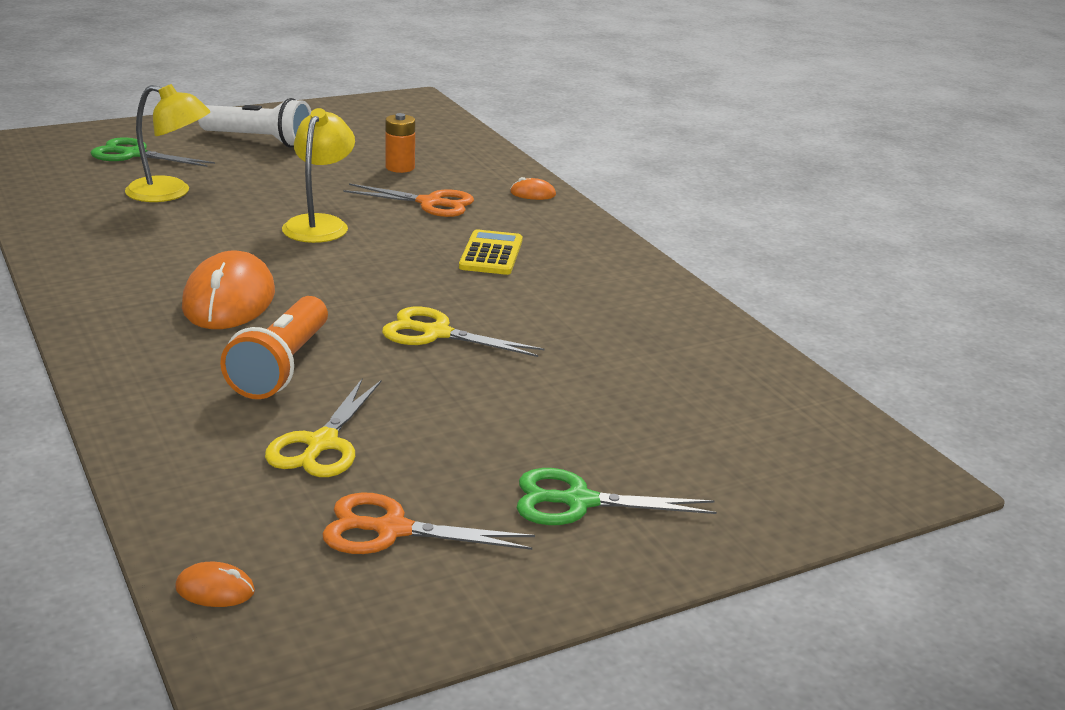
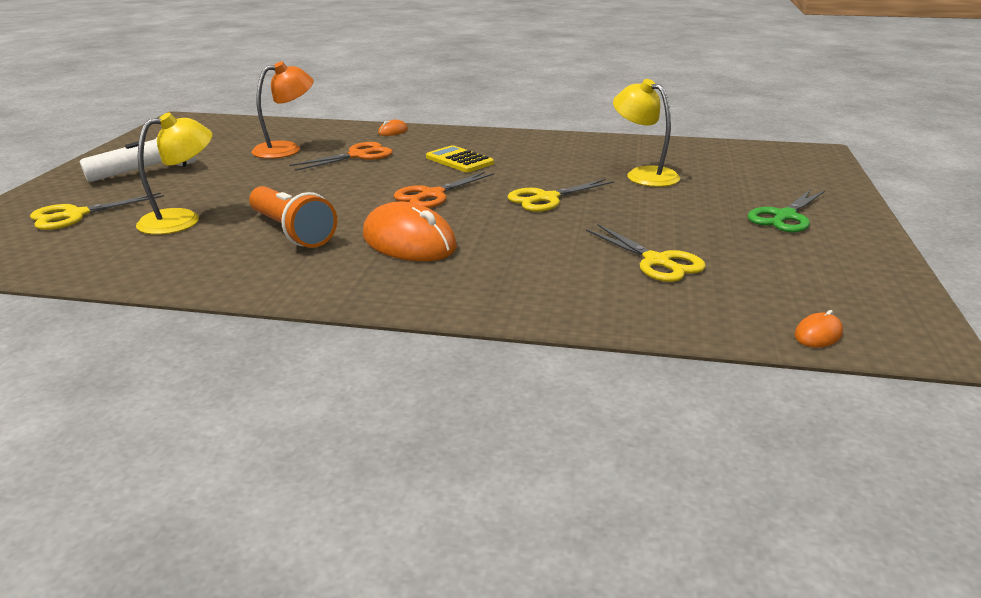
camera: 50 degrees left, 0 degrees up
green scissors [91,137,215,167] -> yellow scissors [30,192,164,230]
orange flashlight [220,296,328,399] -> orange flashlight moved to [249,186,337,248]
yellow lamp [282,108,355,243] -> yellow lamp moved to [613,79,680,187]
orange scissors [322,492,535,554] -> orange scissors moved to [394,172,494,208]
orange battery [385,113,415,173] -> orange lamp [251,61,314,159]

